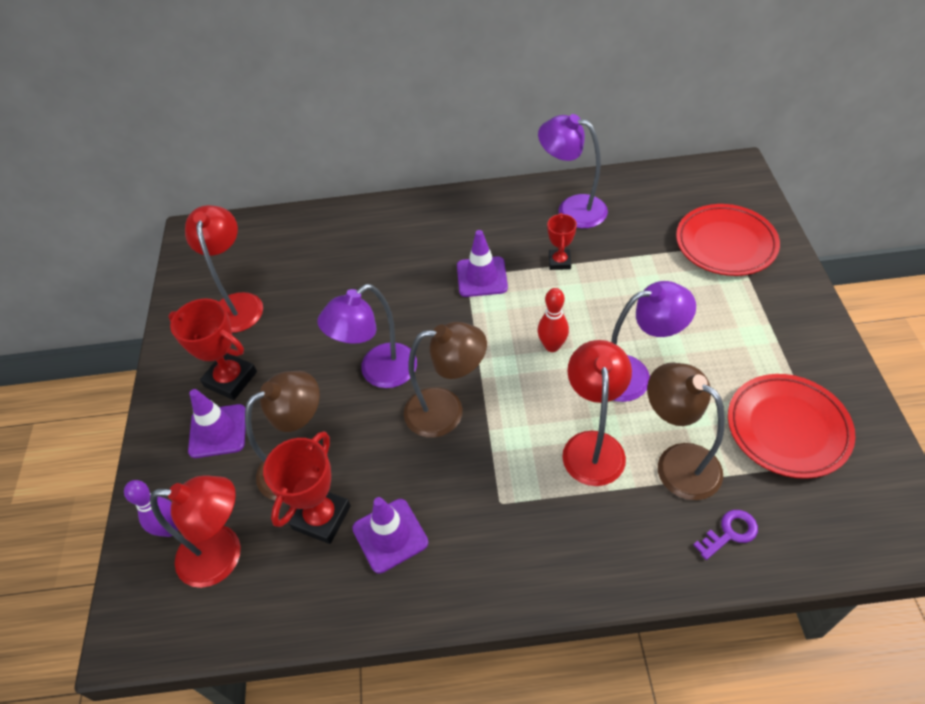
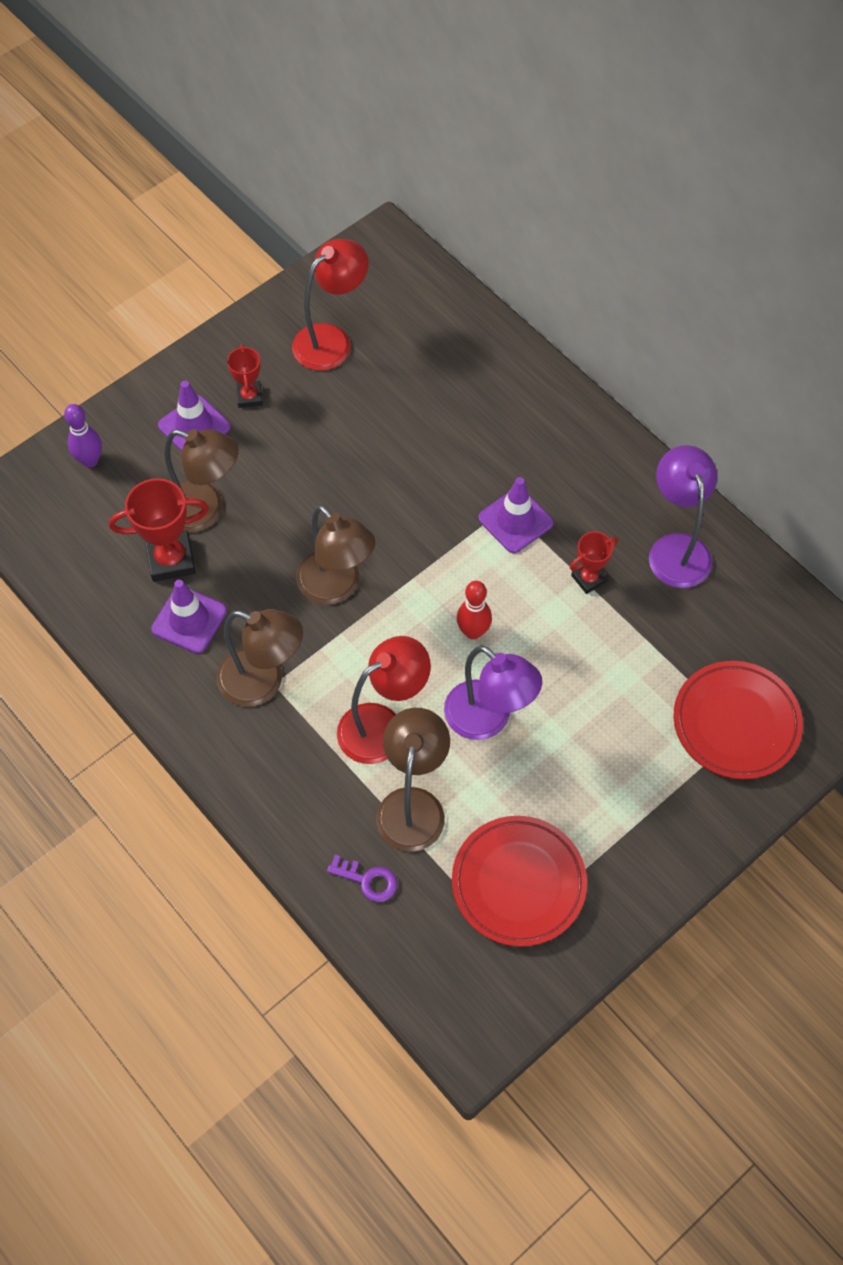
camera: 50 degrees right, 10 degrees up
red lamp [150,475,241,588] -> none
red trophy [168,298,257,400] -> red trophy [227,344,263,408], size x0.60
purple lamp [318,284,417,388] -> none
none -> brown lamp [217,609,303,707]

